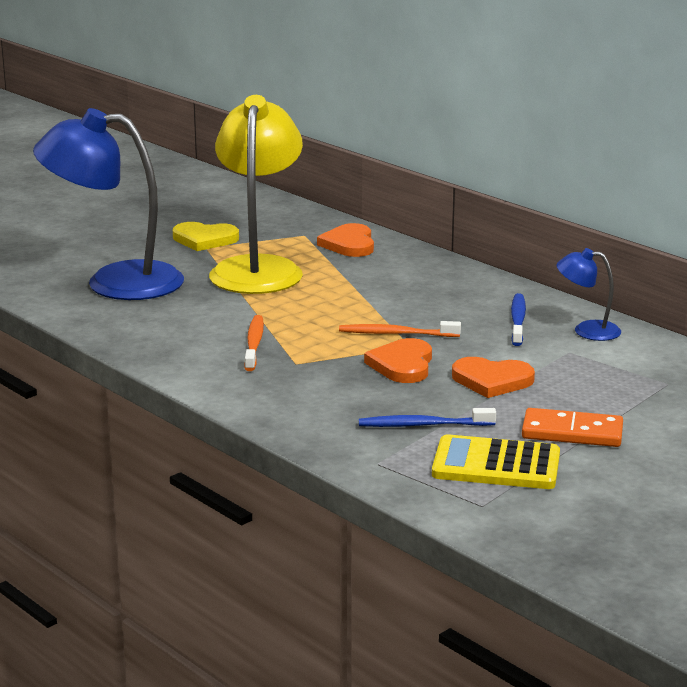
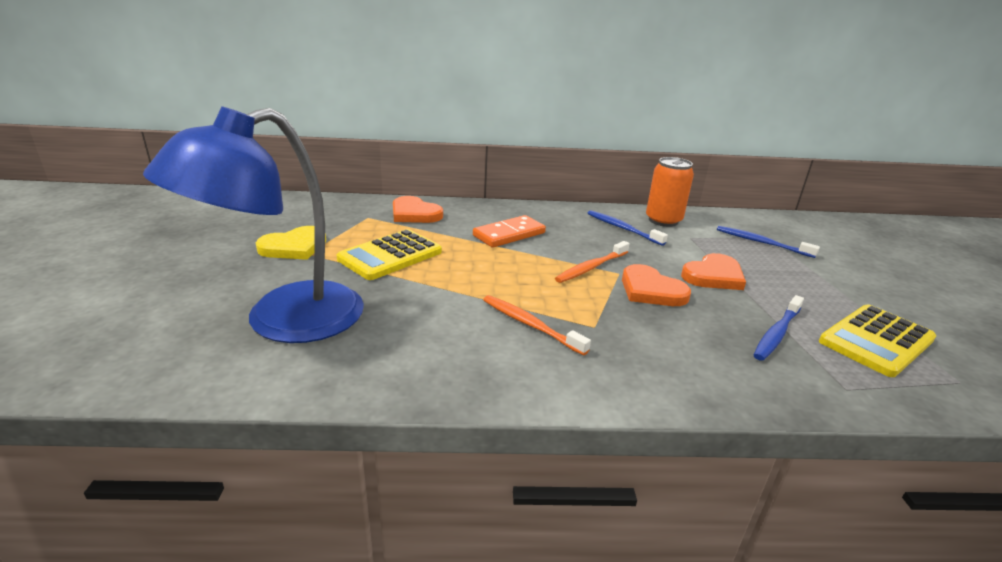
camera: 50 degrees left, 5 degrees up
yellow lamp [209,95,303,294] -> yellow calculator [337,229,442,280]
orange domino [522,408,623,447] -> orange domino moved to [473,215,546,248]
blue lamp [557,248,621,341] -> orange can [646,157,694,227]
none -> blue toothbrush [717,226,820,258]

